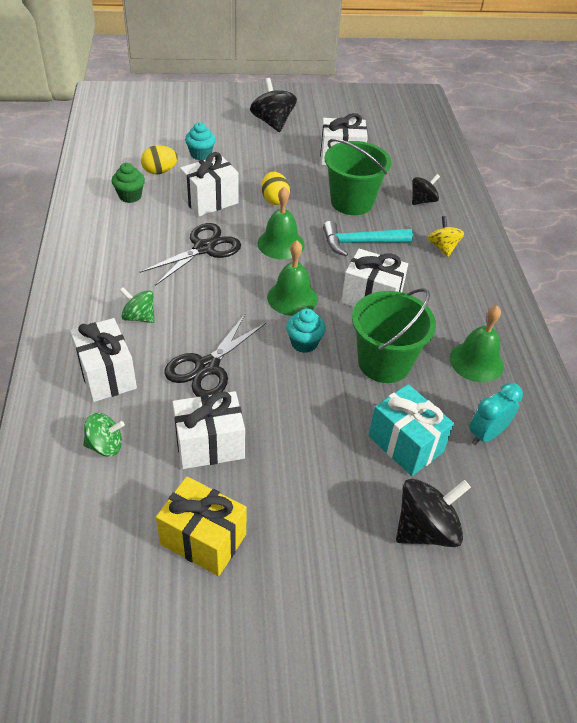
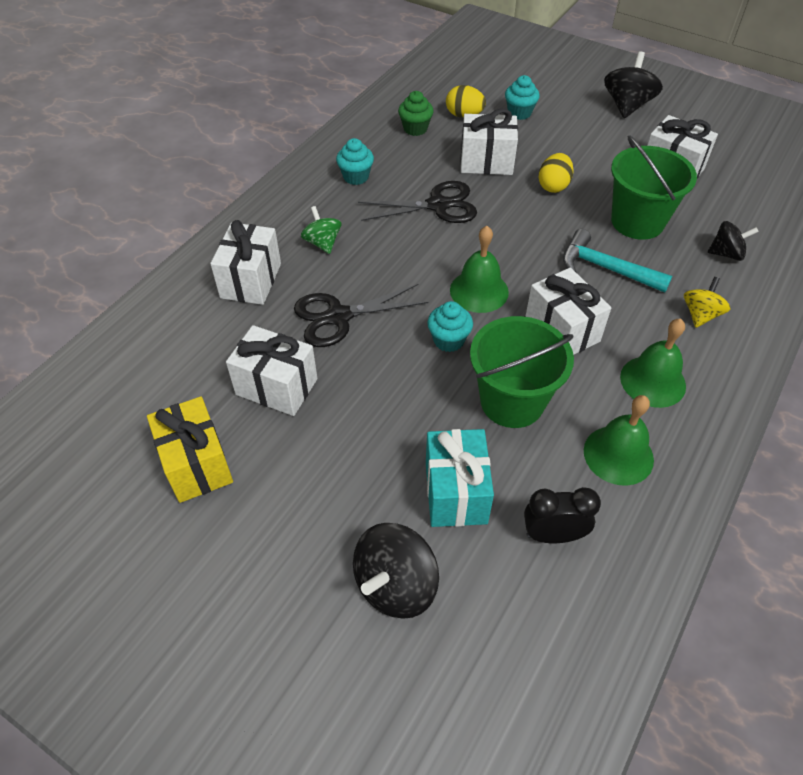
camera: 40 degrees right, 5 degrees up
green spinning top [83,413,125,457] -> none
green bell [257,187,304,259] -> green bell moved to [620,319,686,408]
black spinning top [396,479,471,547] -> black spinning top turned 120 degrees clockwise [353,523,439,619]
turquoise clock [469,383,523,445] -> black clock [524,487,601,543]
none -> turquoise cupcake [336,138,374,185]

